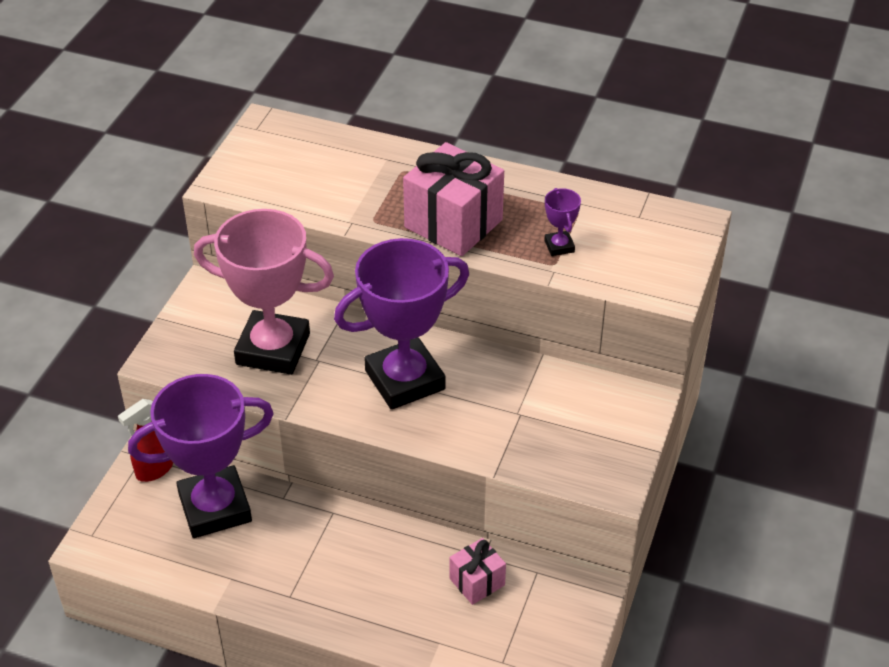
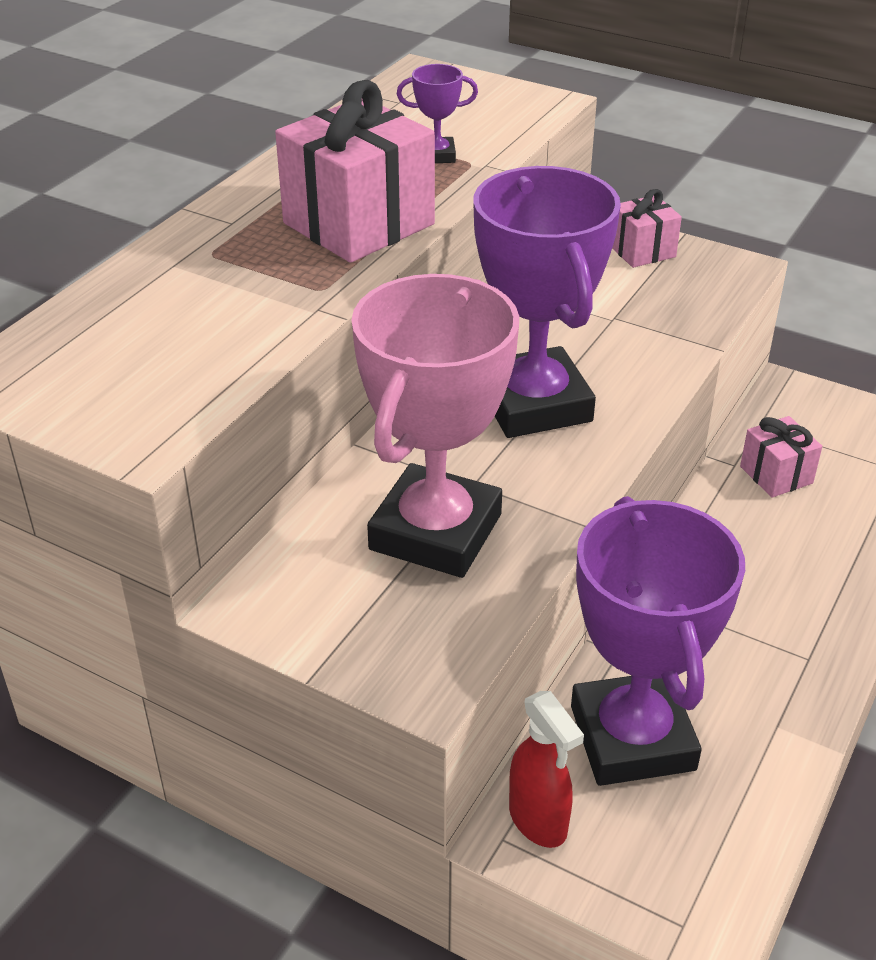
camera: 80 degrees left, 5 degrees down
none -> pink gift [612,189,682,268]

